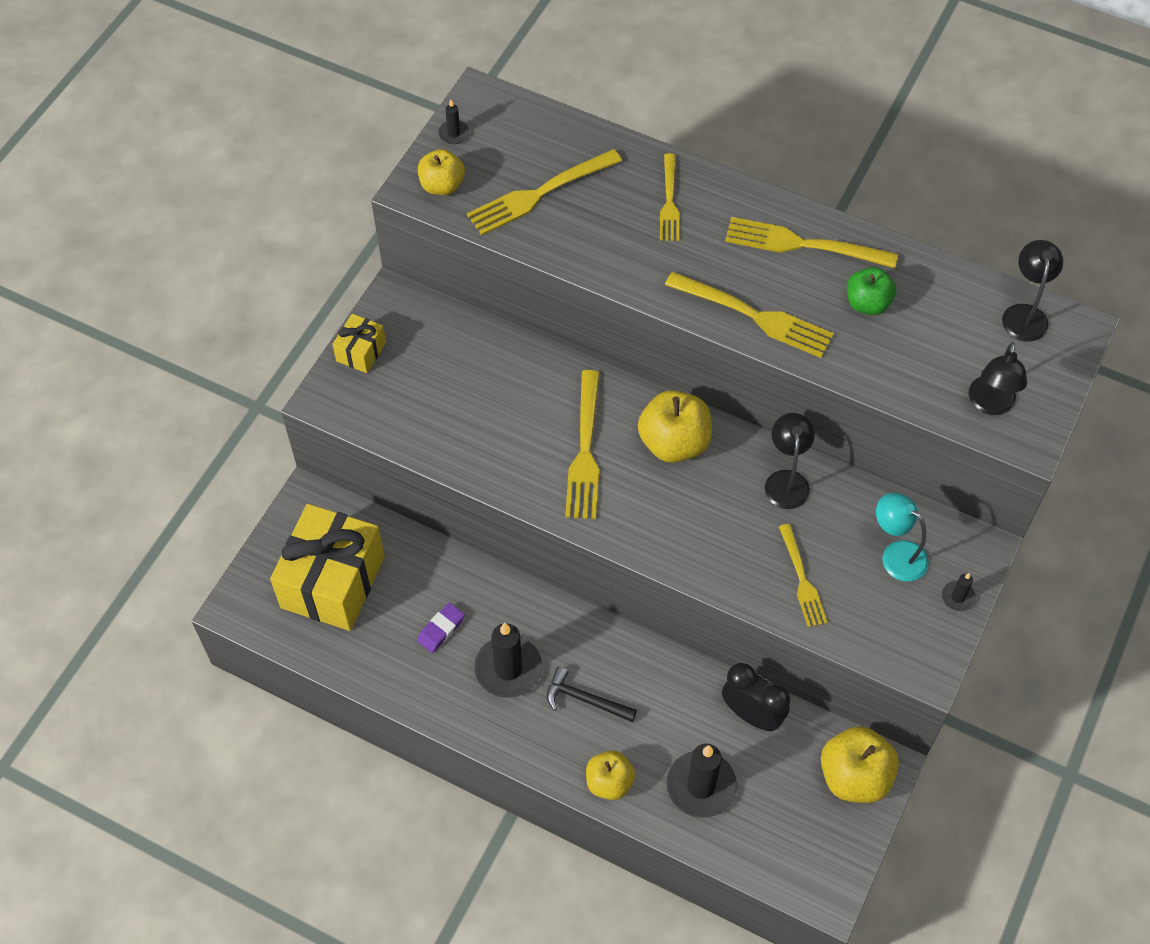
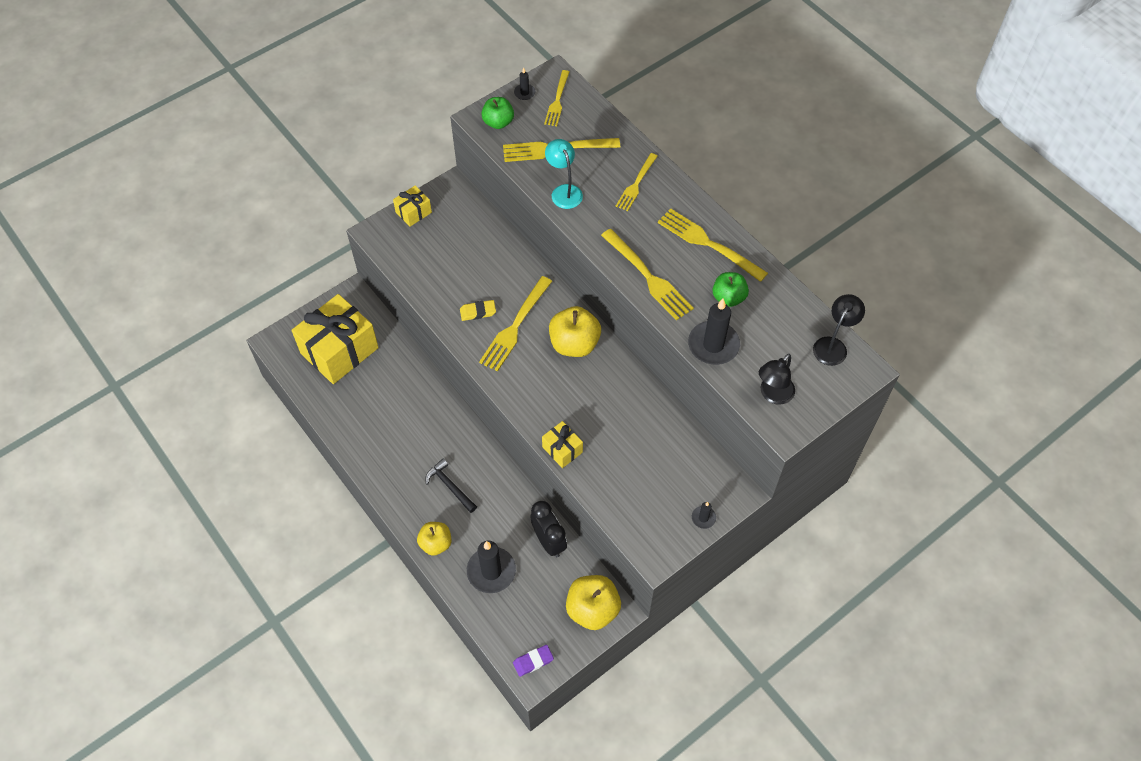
camera: 25 degrees right, 0 degrees up
purple eraser [417,603,465,653] -> purple eraser moved to [513,645,554,677]
yellow apple [418,149,465,195] -> green apple [481,97,514,129]
black candle [474,622,542,698] -> black candle moved to [688,298,740,365]
black lamp [765,413,815,509] -> none
yellow fork [779,524,828,627] -> yellow fork moved to [544,70,569,126]
turquoise lamp [876,492,929,581] -> turquoise lamp moved to [545,139,583,209]
none -> yellow eraser [460,300,496,321]
none -> yellow gift [542,421,583,468]

